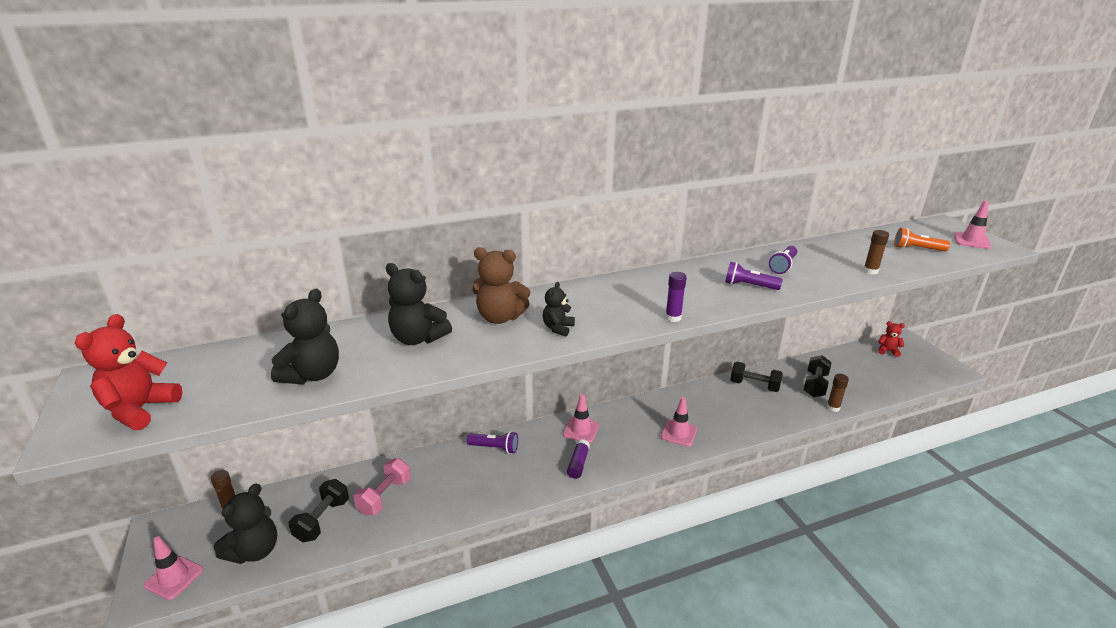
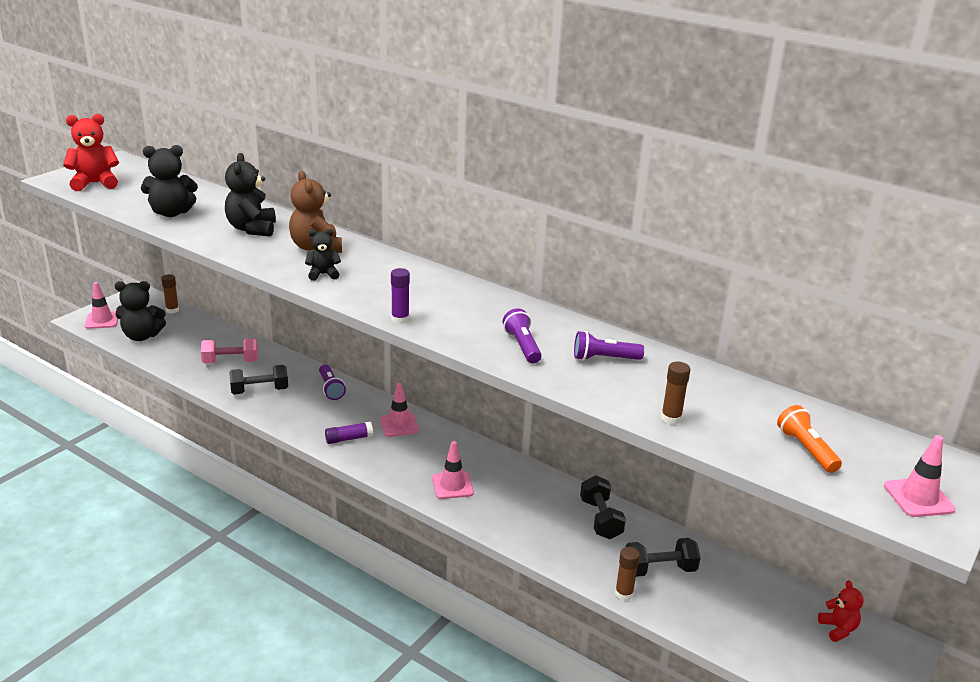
camera: 55 degrees right, 0 degrees up
black dumbbell [289,479,349,542] -> black dumbbell moved to [229,365,288,395]

